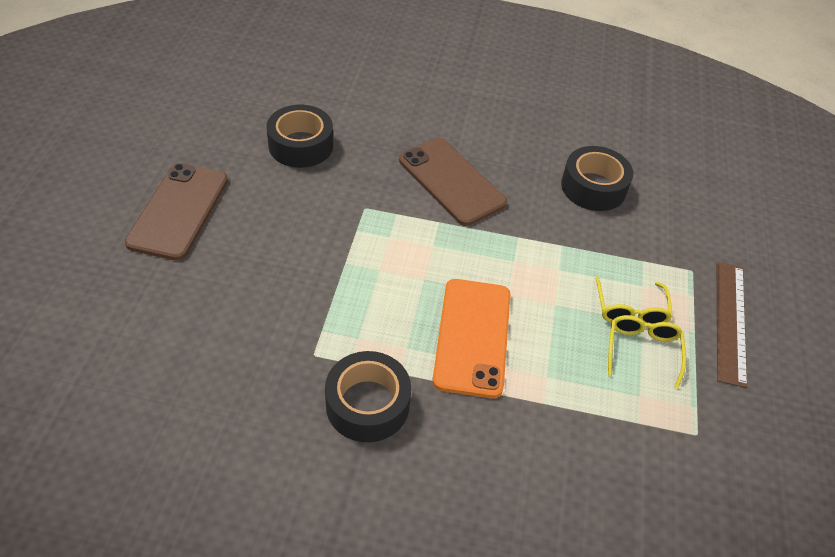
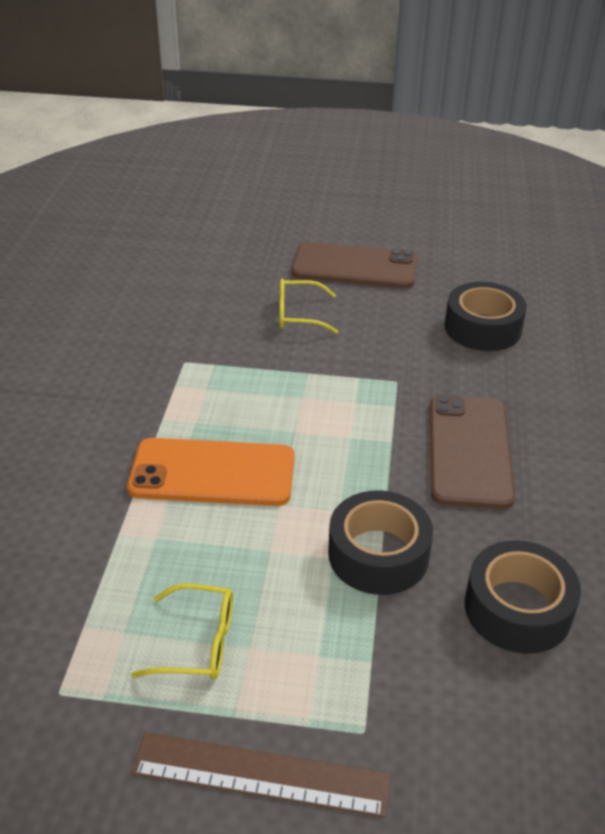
camera: 90 degrees right, 10 degrees down
black tape [325,351,411,442] -> black tape moved to [328,490,433,595]
brown phone [399,138,507,226] -> brown phone turned 45 degrees counterclockwise [430,395,515,509]
yellow glasses [595,277,673,324] -> yellow glasses moved to [279,278,338,334]

